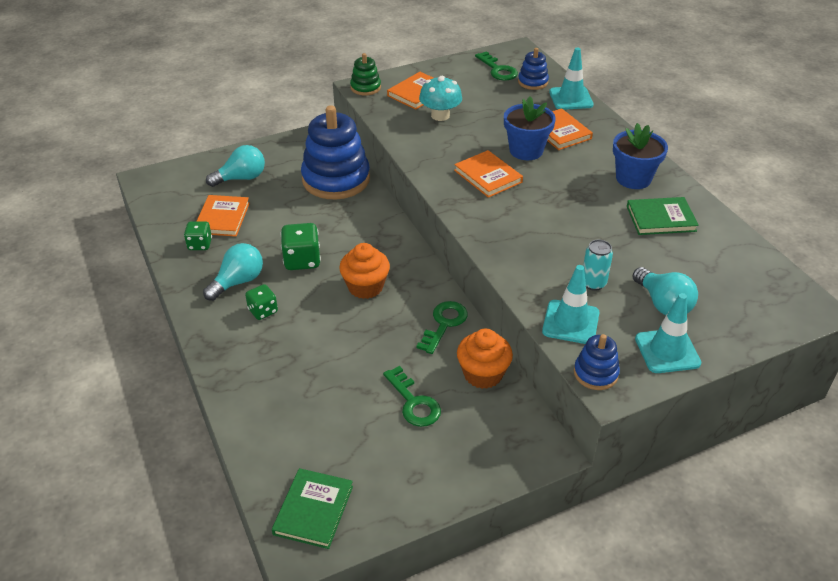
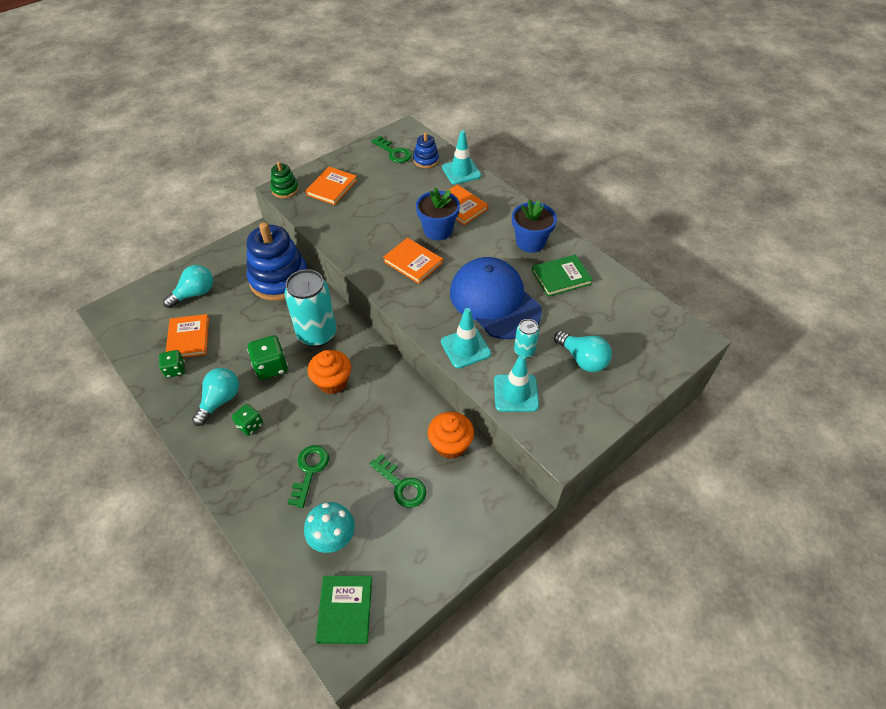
camera: 15 degrees left, 10 degrees up
green key [416,301,468,354] -> green key moved to [288,445,329,508]
turquoise mushroom [419,76,462,121] -> turquoise mushroom moved to [304,502,355,553]
blue stacking toy [574,334,620,390] -> none
turquoise traffic cone [635,293,701,373] -> turquoise traffic cone moved to [441,308,491,368]
none -> turquoise can [285,269,337,347]
none -> blue cap [450,257,542,339]

